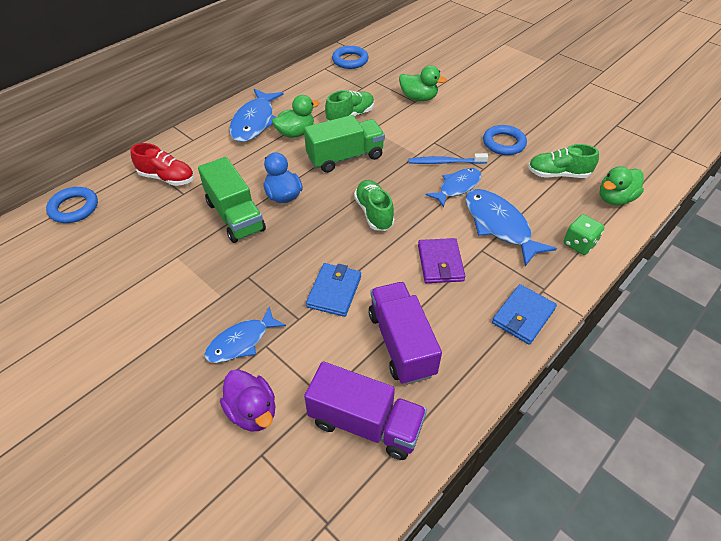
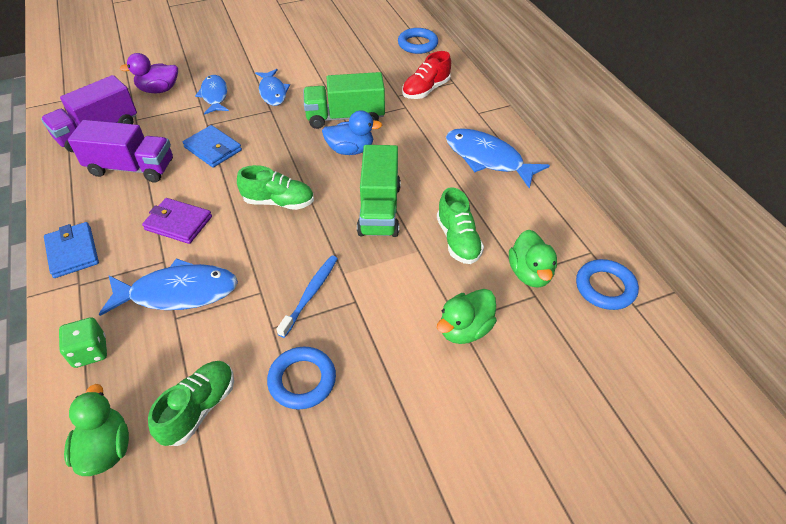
camera: 115 degrees right, 0 degrees up
green duck [272,95,320,138] -> green duck moved to [509,229,557,288]
blue fish [426,168,481,207] -> blue fish moved to [255,69,290,106]

